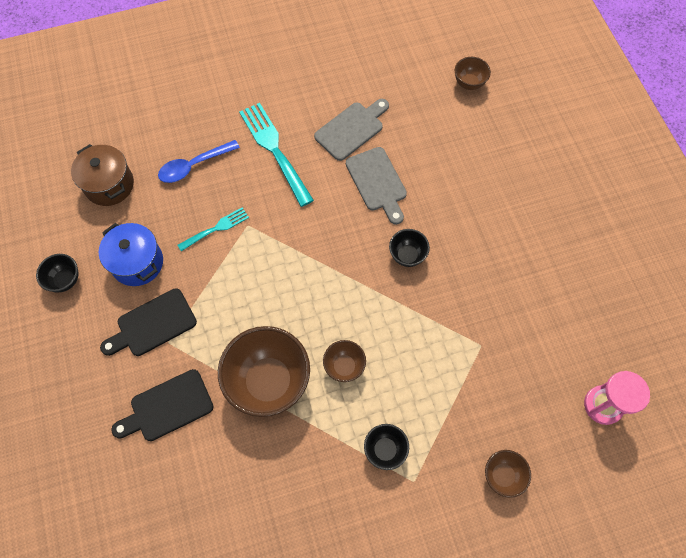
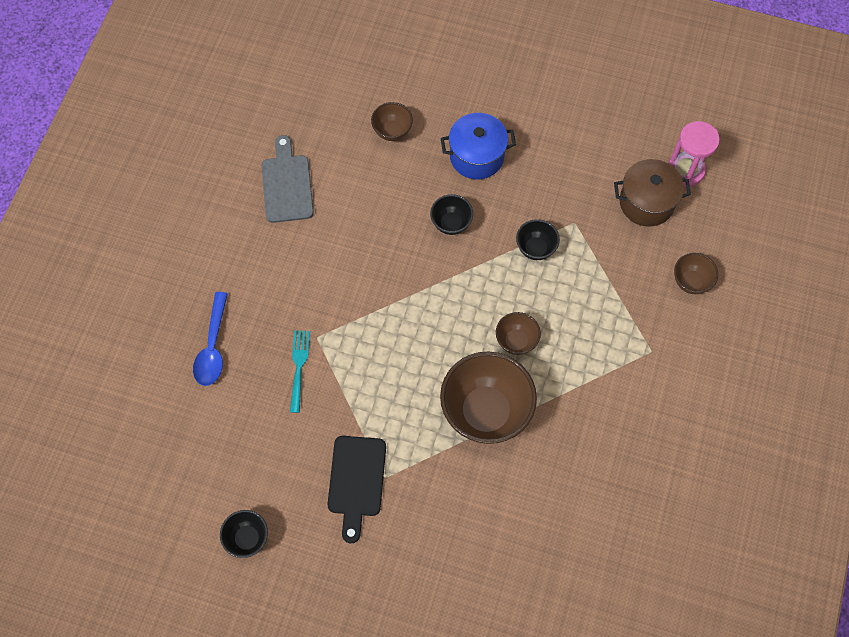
camera: 55 degrees left, 0 degrees up
brown pot [71,144,134,206] -> brown pot moved to [614,159,691,227]
blue pot [99,223,163,286] -> blue pot moved to [441,113,516,179]
black cutting board [111,369,213,441] -> none
turquoise fork [239,103,314,207] -> none
grey cutting board [346,147,407,225] -> none
black bowl [364,424,409,470] -> black bowl moved to [516,219,560,260]
brown bowl [455,57,491,90] -> brown bowl moved to [371,102,413,141]

